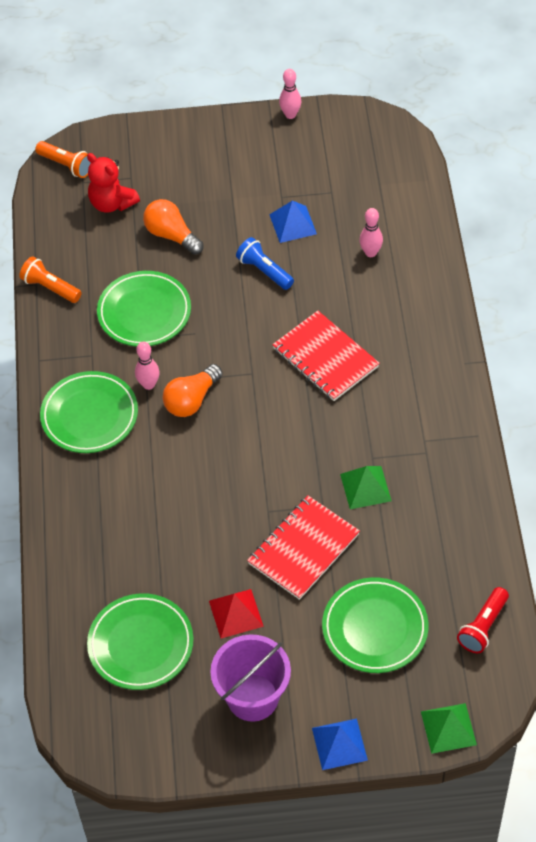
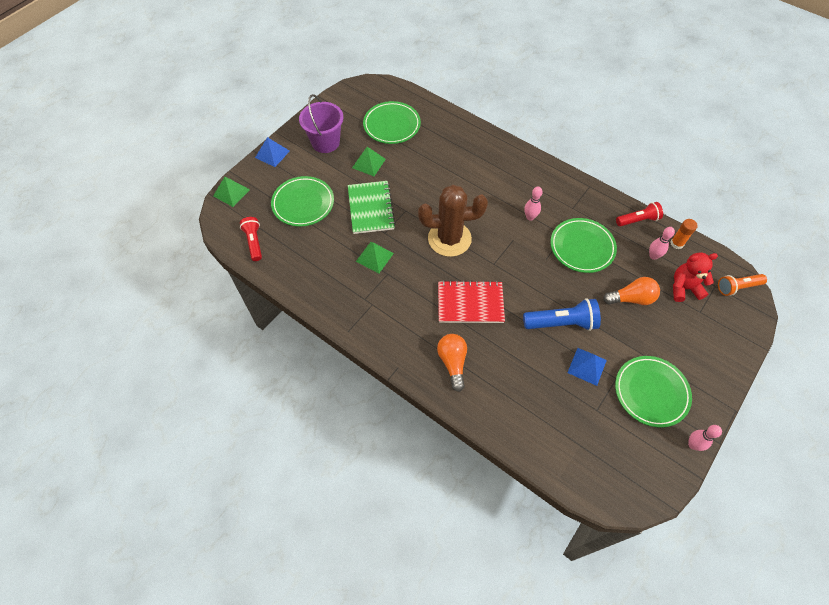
camera: 130 degrees right, 5 degrees up
orange flashlight [19,256,82,303] -> red flashlight [616,202,663,227]
green plate [40,371,138,453] -> green plate moved to [615,356,692,427]
orange light bulb [163,364,223,417] -> orange light bulb moved to [437,334,467,392]
red pyramid [209,589,264,638] -> green pyramid [352,147,386,176]
blue flashlight [236,237,294,290] -> blue flashlight [523,298,601,331], size x1.51
red notebook [247,495,360,600] -> green notebook [348,181,396,234]
pink bowling pin [359,208,383,257] -> pink bowling pin moved to [649,227,675,260]
none -> brown cactus [418,185,488,257]
none -> orange glue stick [670,219,698,249]

